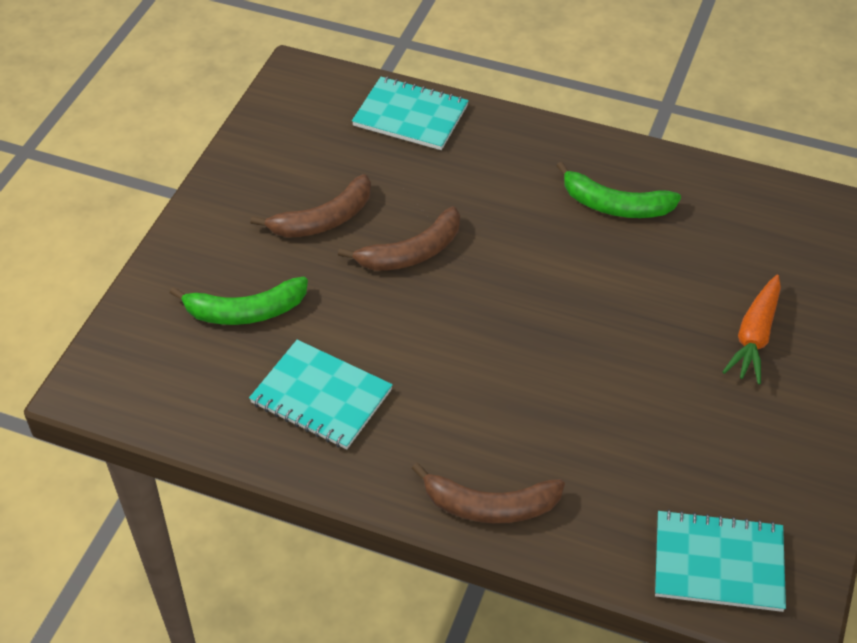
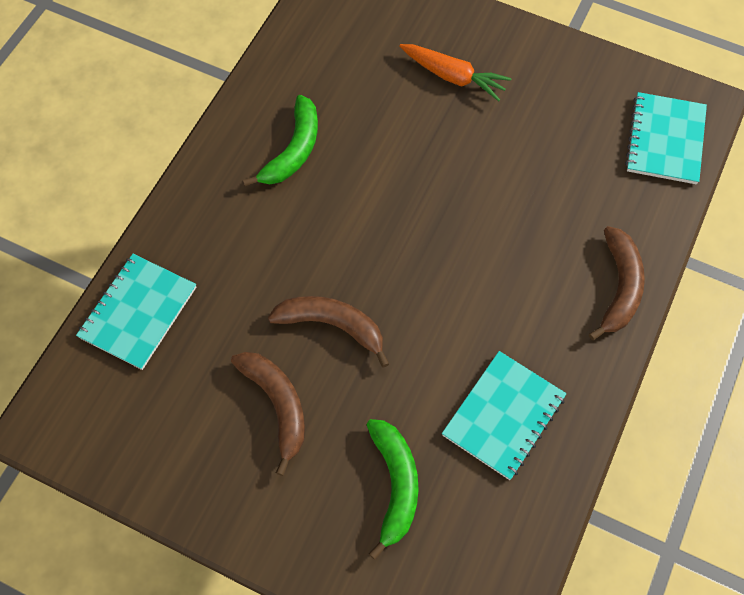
camera: 85 degrees left, 15 degrees up
brown banana [338,207,460,271] -> brown banana turned 45 degrees counterclockwise [268,296,389,368]

